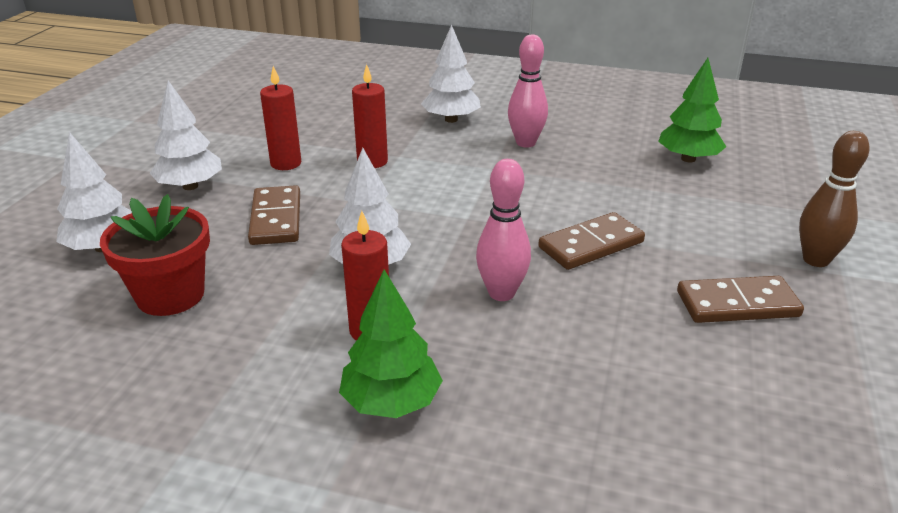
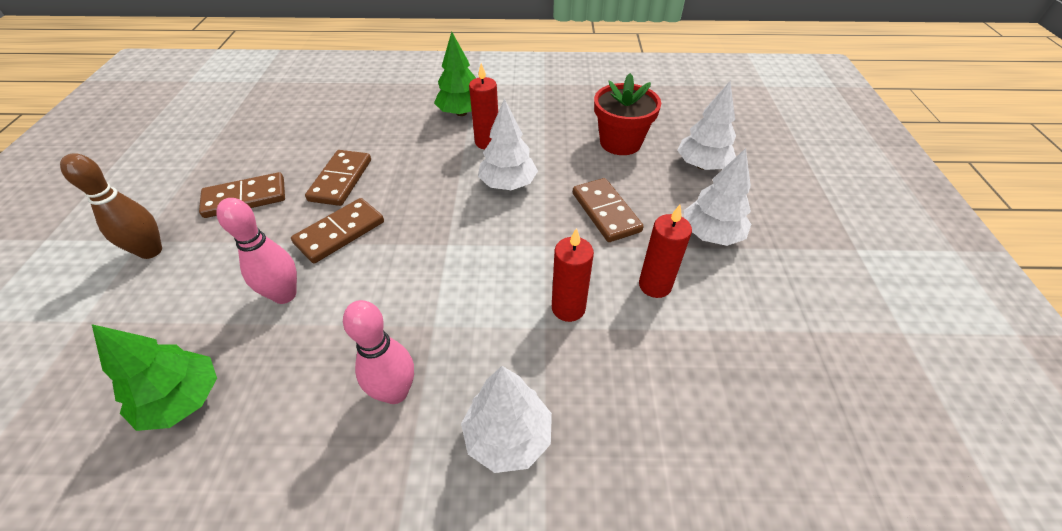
camera: 165 degrees right, 15 degrees up
pink bowling pin [476,159,531,301] -> pink bowling pin moved to [216,198,297,304]
none -> brown domino [305,150,371,206]

